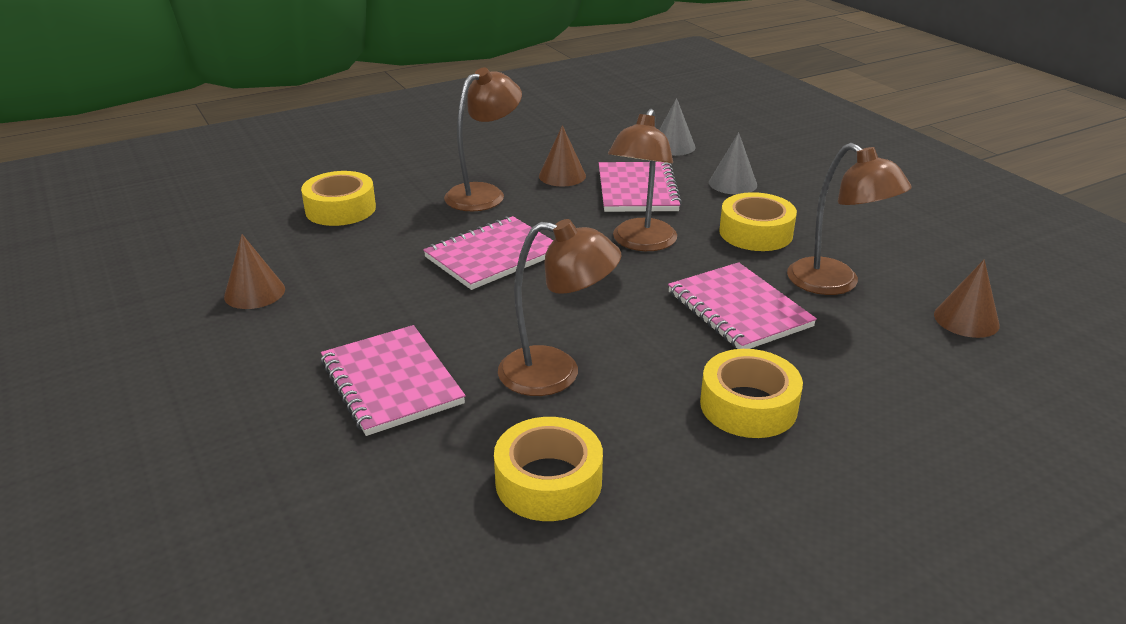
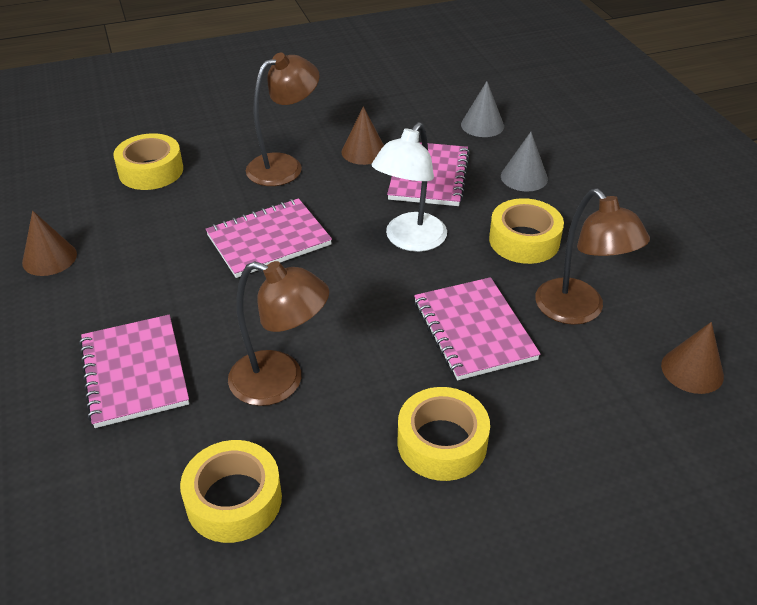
camera: 10 degrees right, 10 degrees up
brown lamp [608,109,677,251] -> white lamp [372,122,447,252]

